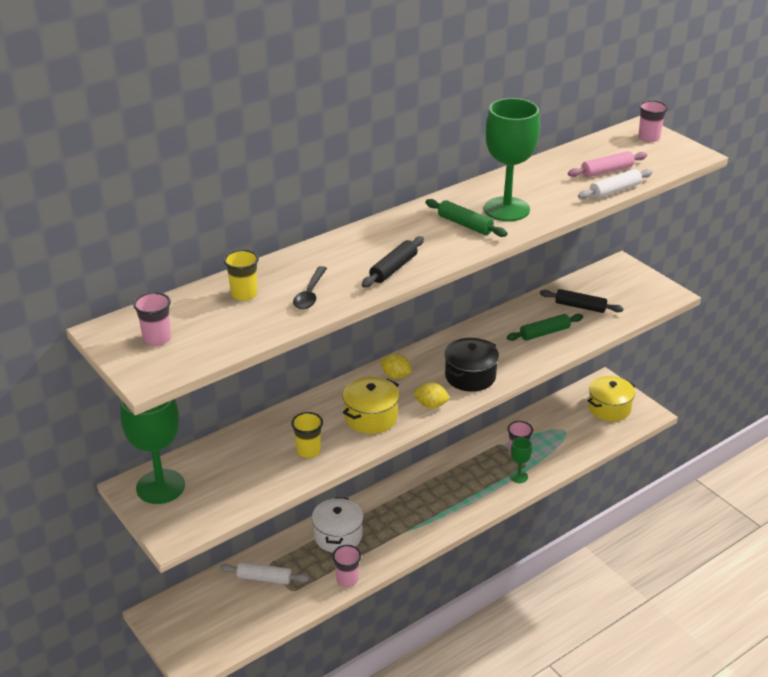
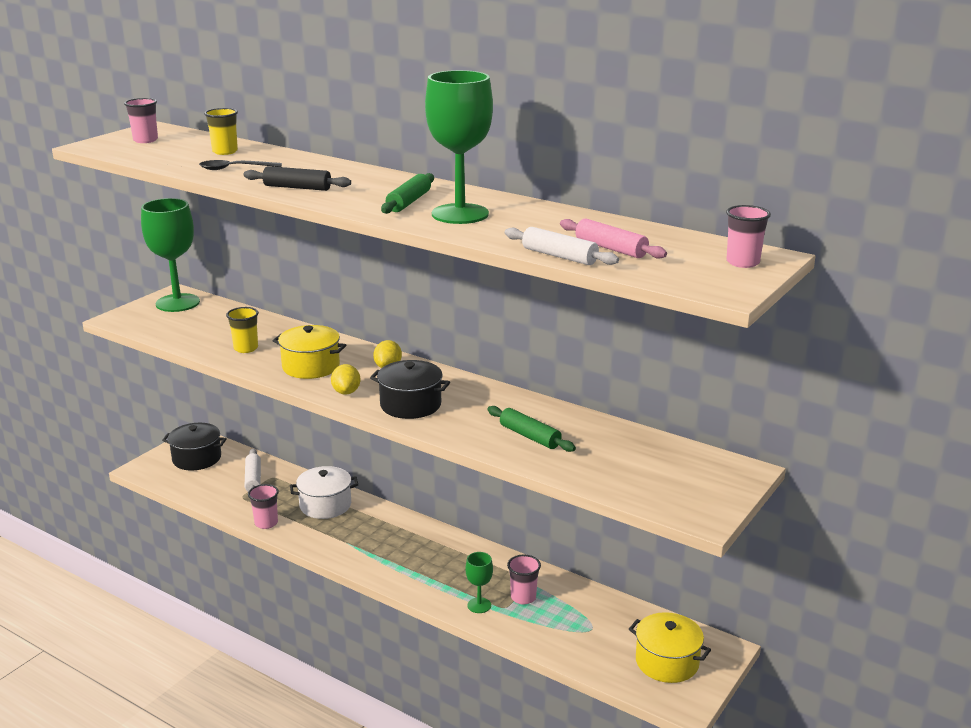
camera: 70 degrees right, 10 degrees down
black rolling pin [540,289,624,313] -> none
none -> black pot [162,423,227,470]

